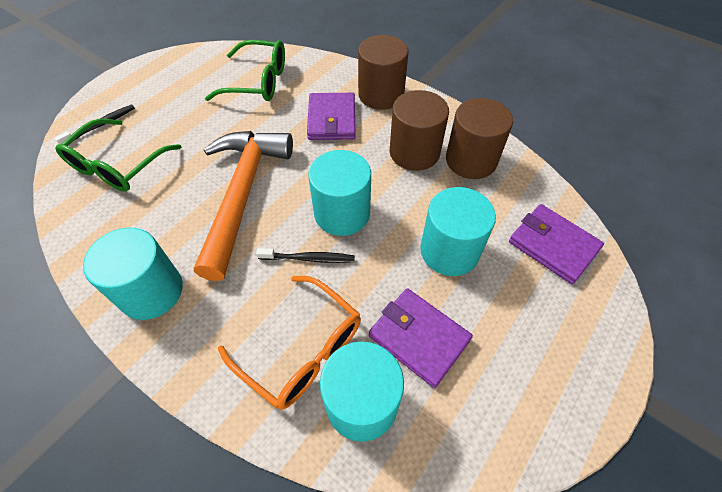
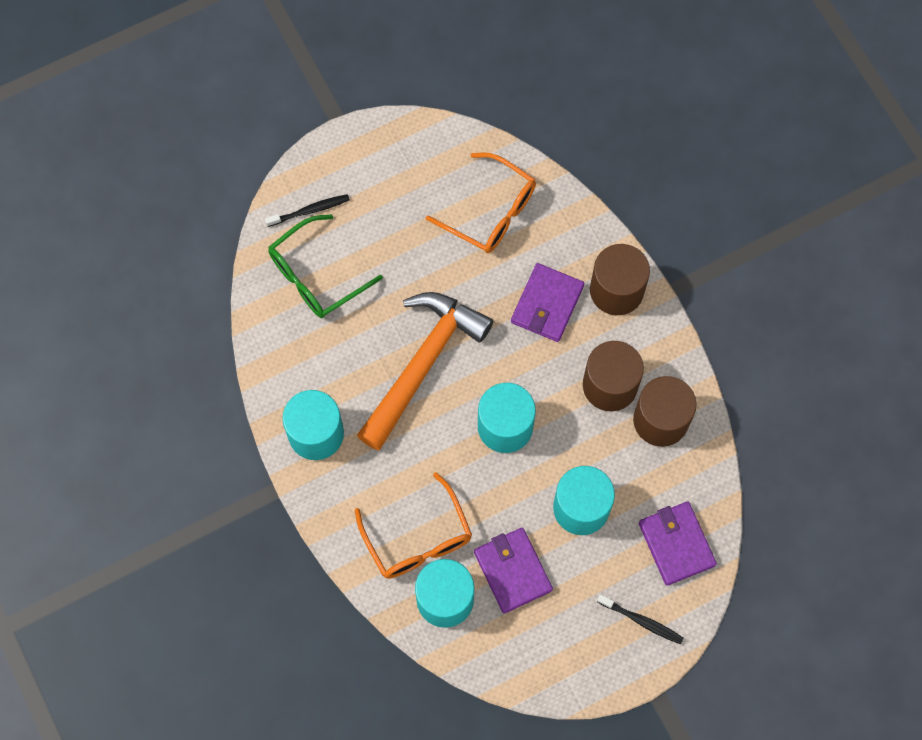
camera: 25 degrees right, 15 degrees up
green glasses [205,40,285,101] -> orange glasses [426,153,536,253]
black toothbrush [256,248,355,263] -> black toothbrush moved to [597,595,684,644]

